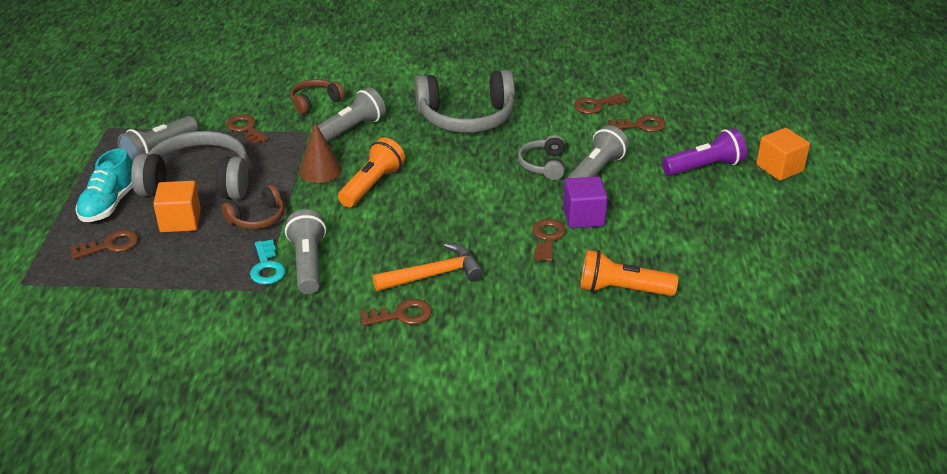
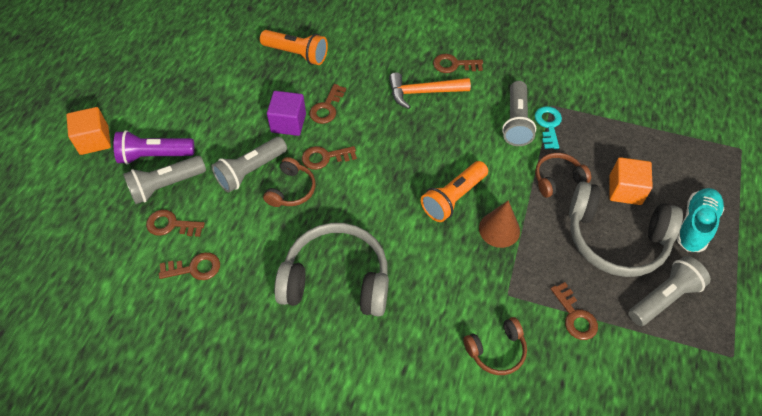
camera: 165 degrees left, 20 degrees up
brown key [70,230,139,260] -> brown key moved to [302,146,357,170]
grey flashlight [311,87,386,142] -> grey flashlight moved to [123,156,206,204]
grey headphones [518,135,565,180] -> brown headphones [263,157,316,207]

